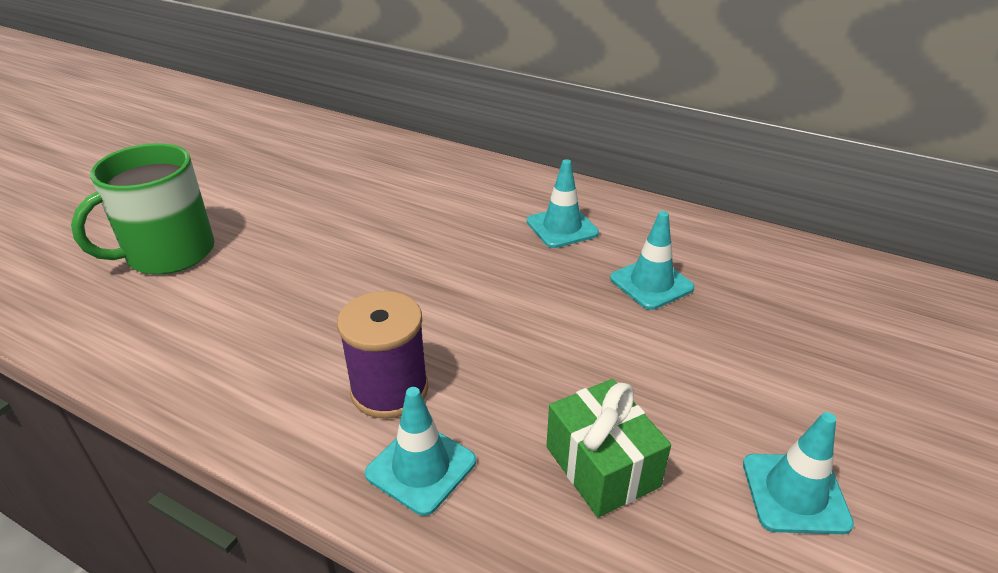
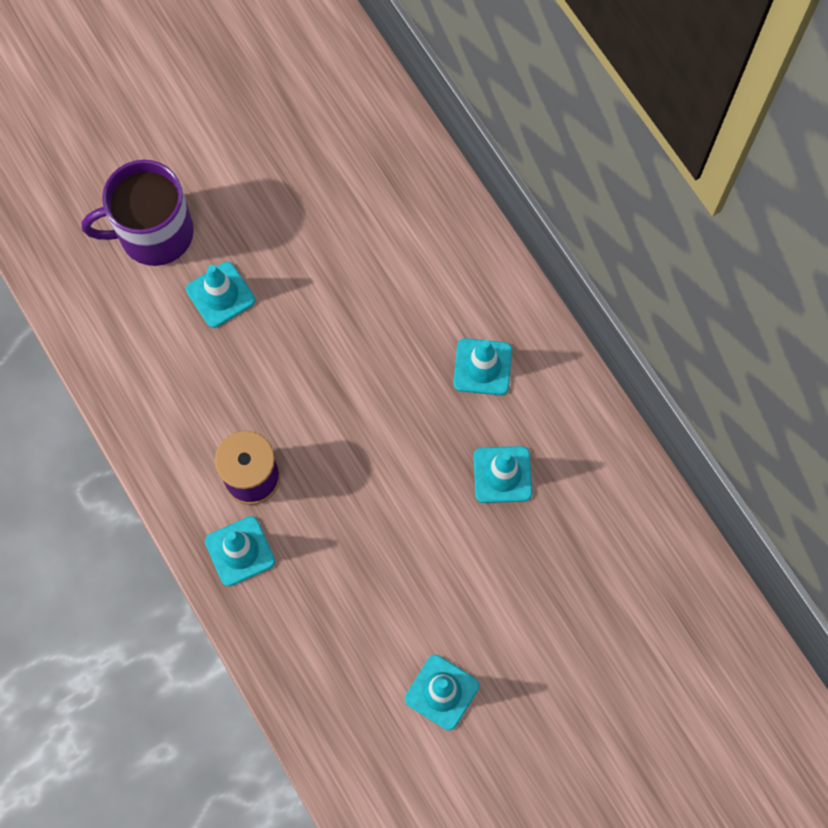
camera: 30 degrees right, 35 degrees up
green mug [71,143,215,275] -> purple mug [81,160,194,266]
green gift [546,379,671,517] -> none
none -> turquoise traffic cone [186,262,255,328]

